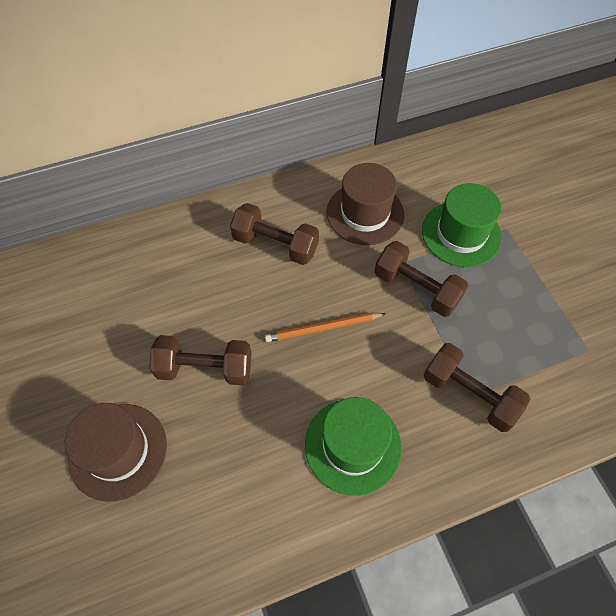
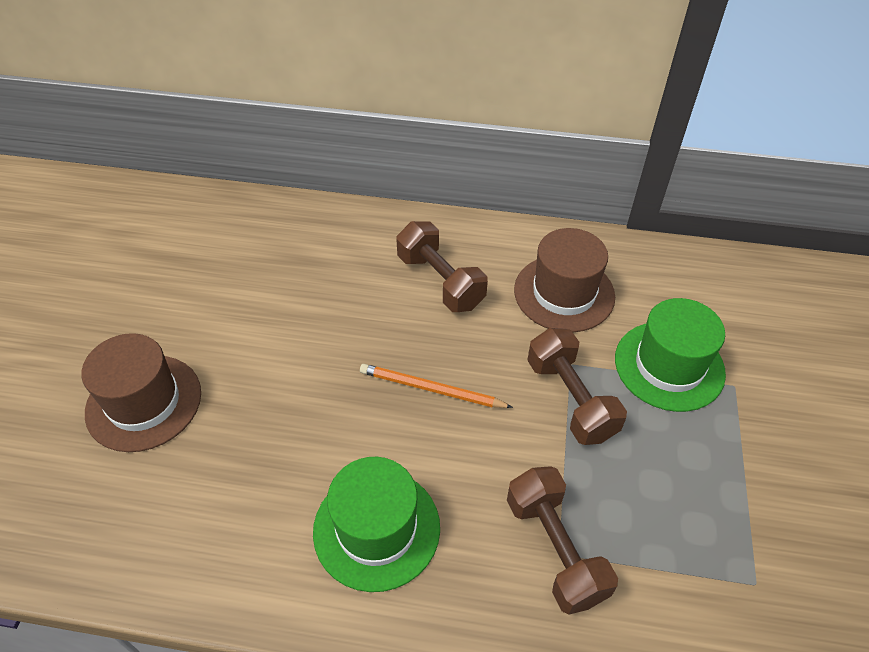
camera: 30 degrees right, 10 degrees down
brown dumbbell [149,335,251,385] -> none

